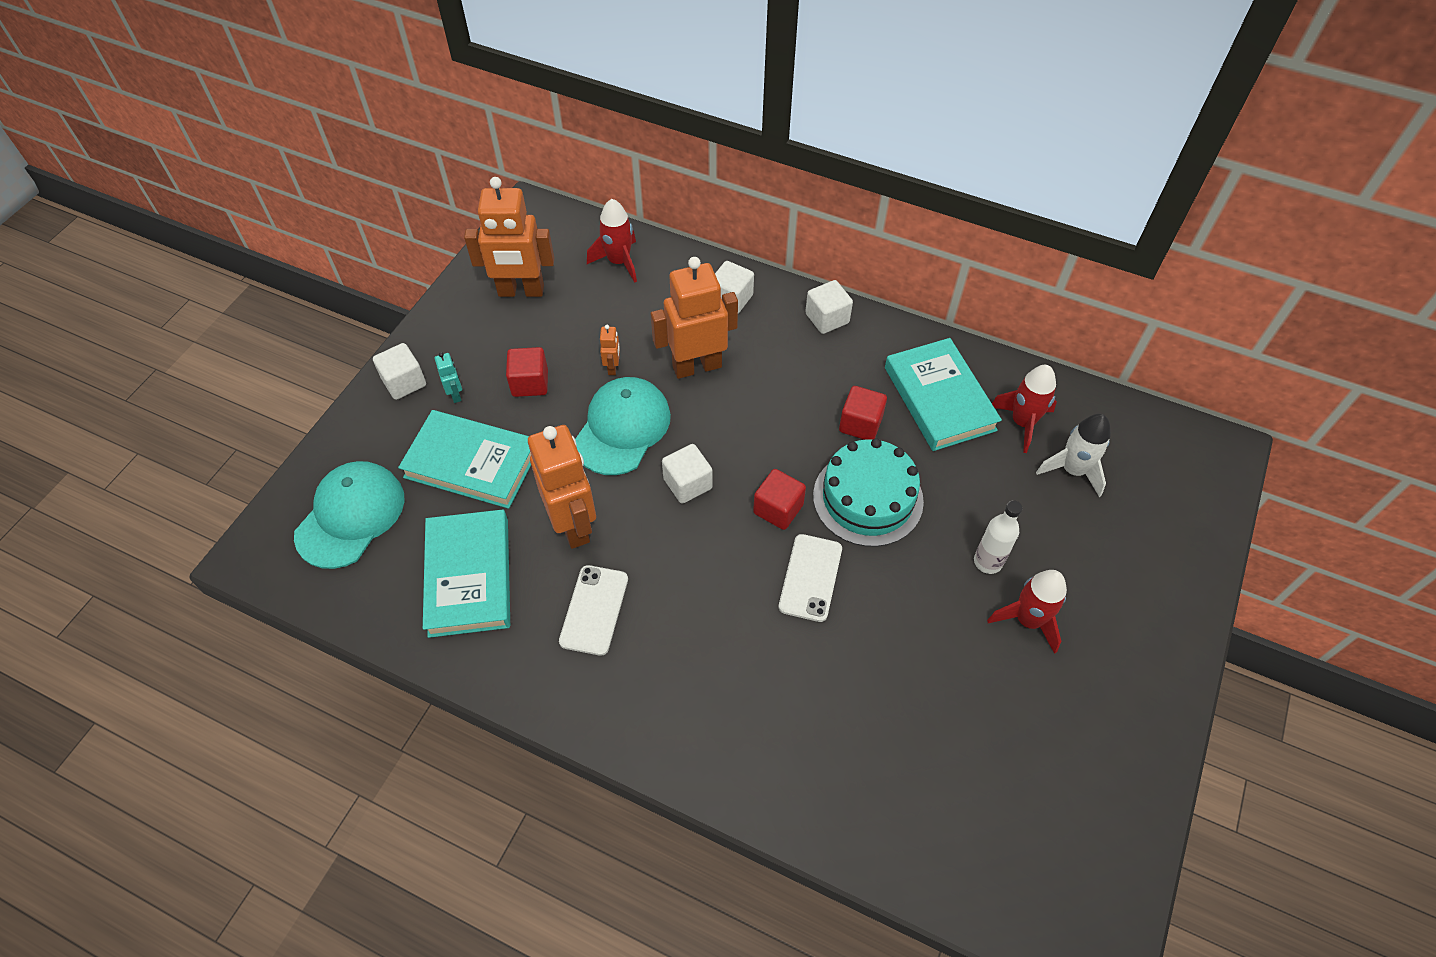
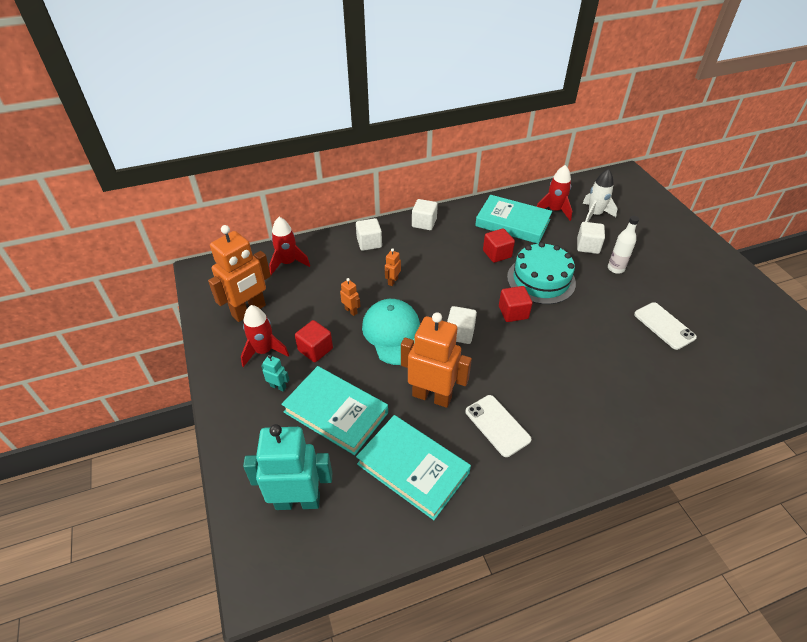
camera: 45 degrees left, 10 degrees down
turquoise cap [294,461,405,569] -> turquoise robot [243,424,332,510]
white cube [373,343,426,400] -> white cube moved to [577,222,605,254]
turquoise book [398,410,531,509] -> turquoise book turned 60 degrees clockwise [281,366,388,455]
orange robot [651,257,738,379] -> orange robot [385,248,401,286], size x0.42
white phone [779,534,842,622] -> white phone moved to [634,302,697,350]
red rocket [987,570,1067,654] -> red rocket moved to [241,305,289,367]

